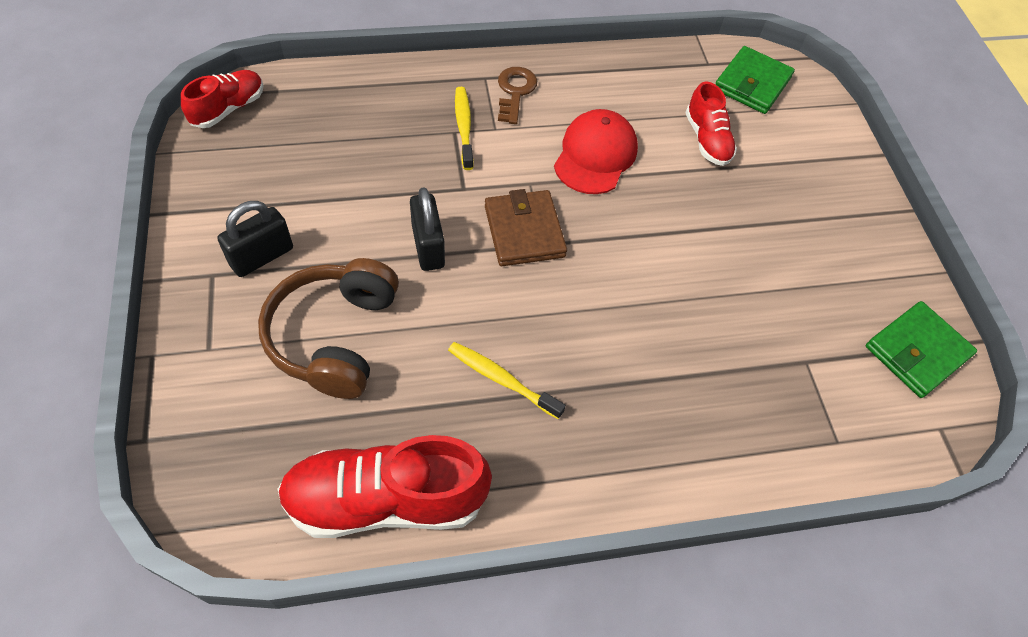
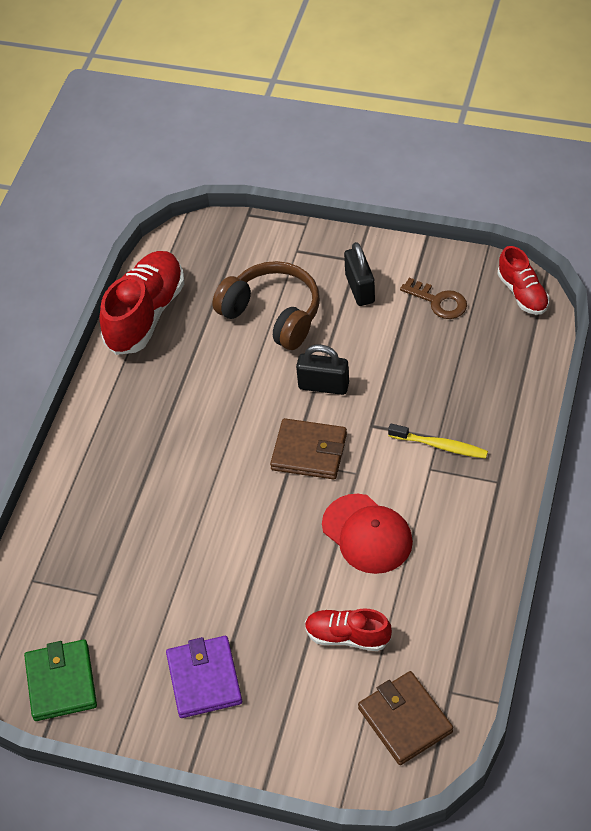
camera: 125 degrees right, 5 degrees down
yellow toothbrush [448,342,566,419] -> none
brown key [498,67,537,124] -> brown key moved to [400,278,467,319]
green wallet [715,46,795,114] -> brown wallet [358,671,453,765]
none -> purple wallet [166,636,242,718]

